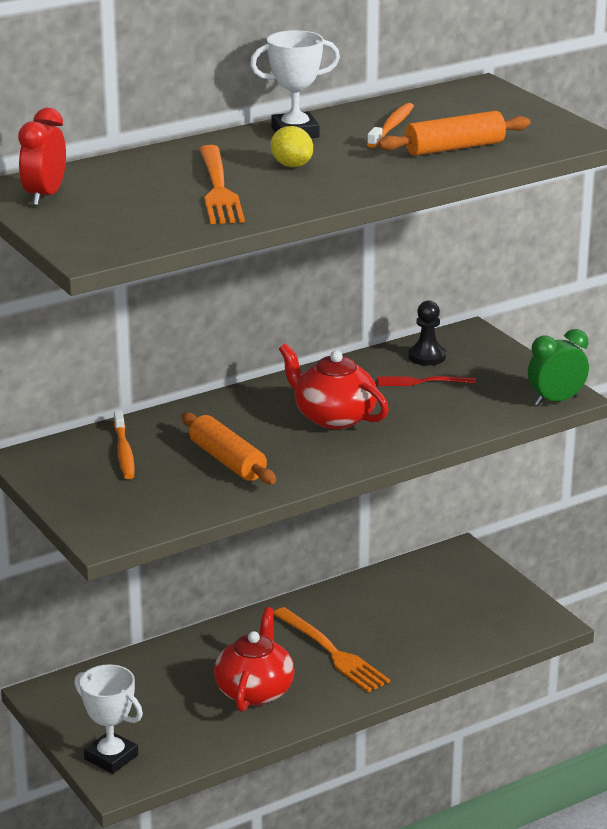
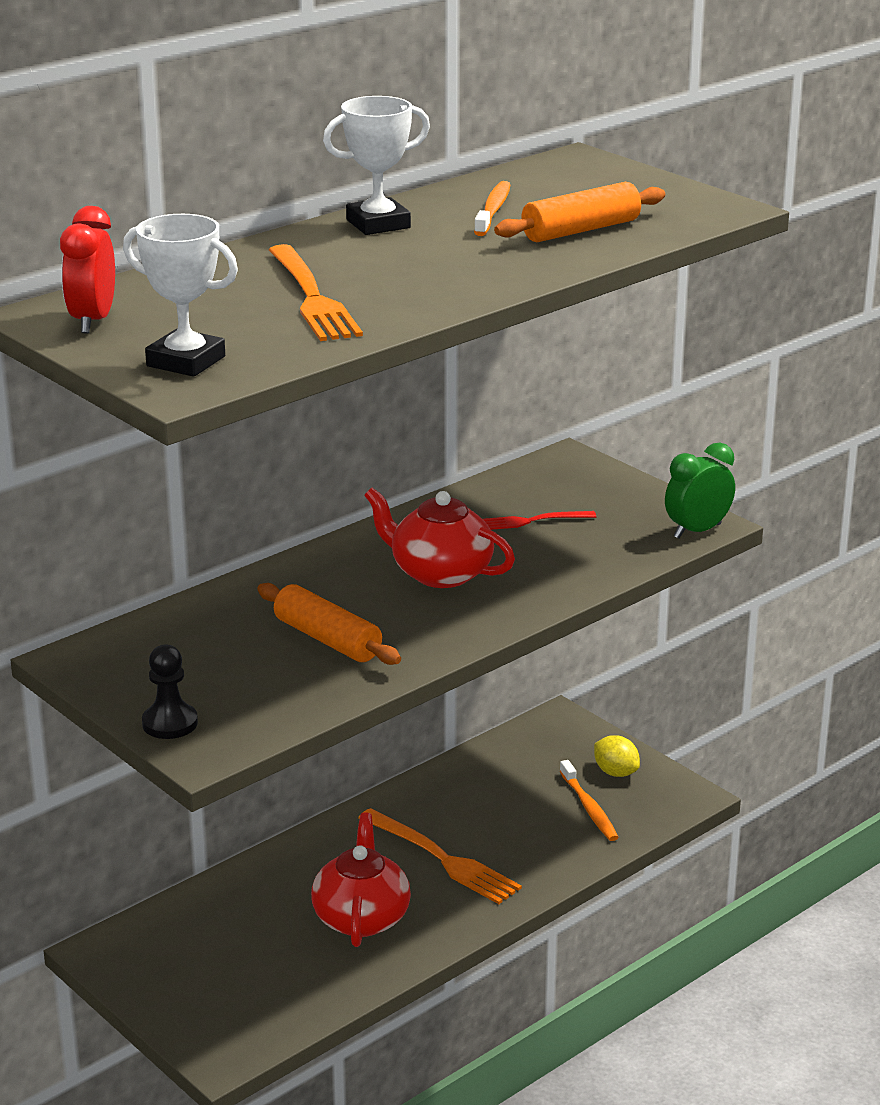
camera: 10 degrees left, 0 degrees up
white trophy [74,664,143,774] -> white trophy moved to [123,214,238,377]
orange toothbrush [114,411,135,479] -> orange toothbrush moved to [560,760,618,841]
yellow lemon [271,126,313,167] -> yellow lemon moved to [594,735,640,777]
black pawn [408,300,446,365] -> black pawn moved to [142,644,198,739]

